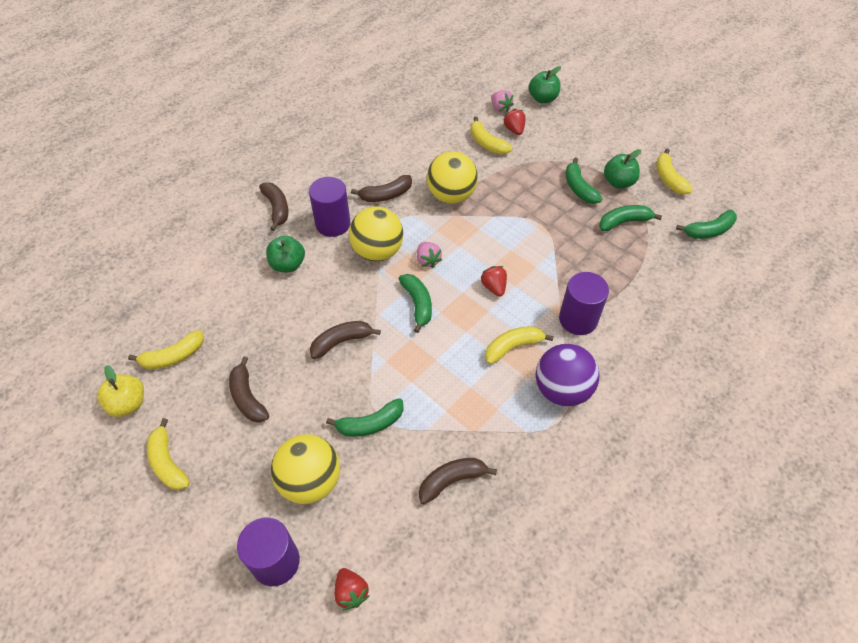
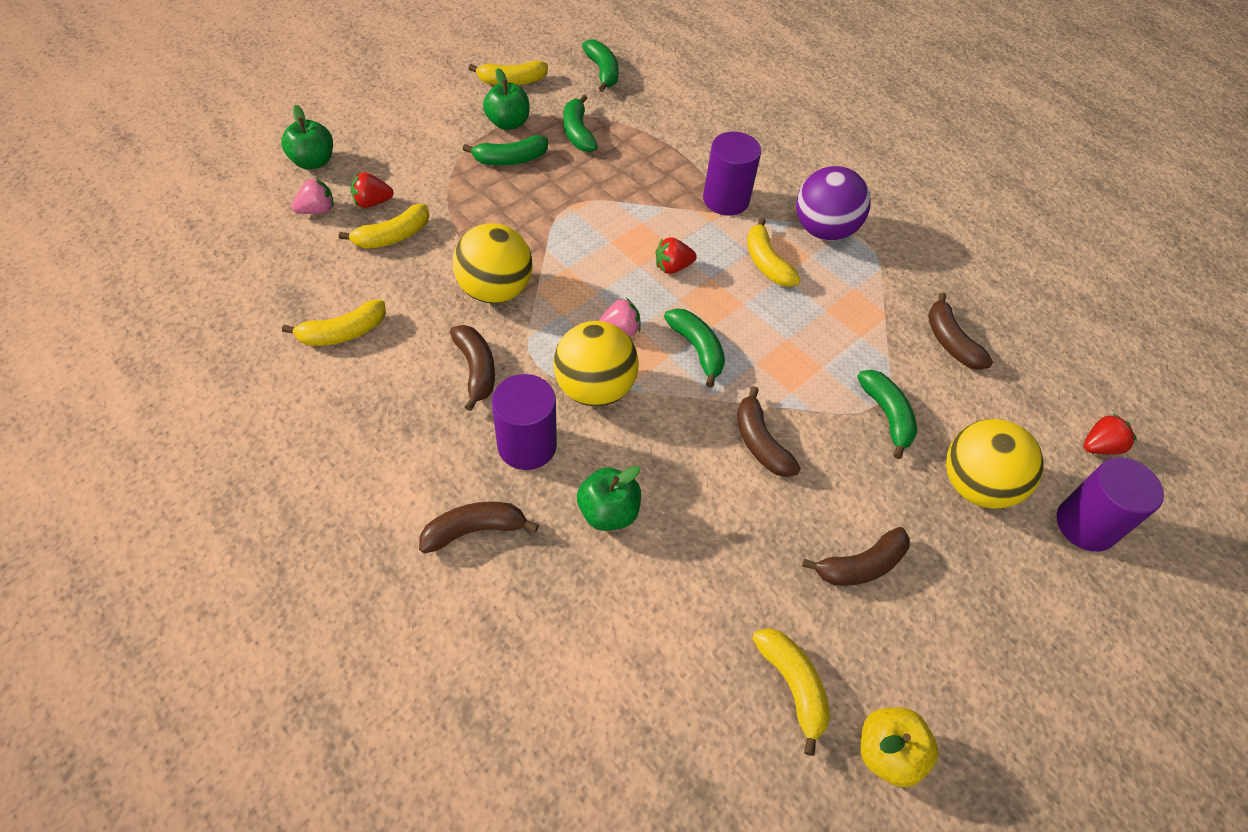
camera: 90 degrees left, 0 degrees up
yellow banana [147,418,190,490] -> yellow banana moved to [282,300,386,346]
green banana [399,274,432,333] -> green banana turned 75 degrees clockwise [664,308,725,388]

